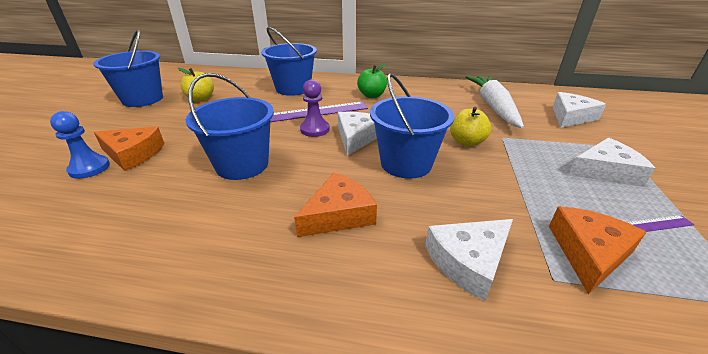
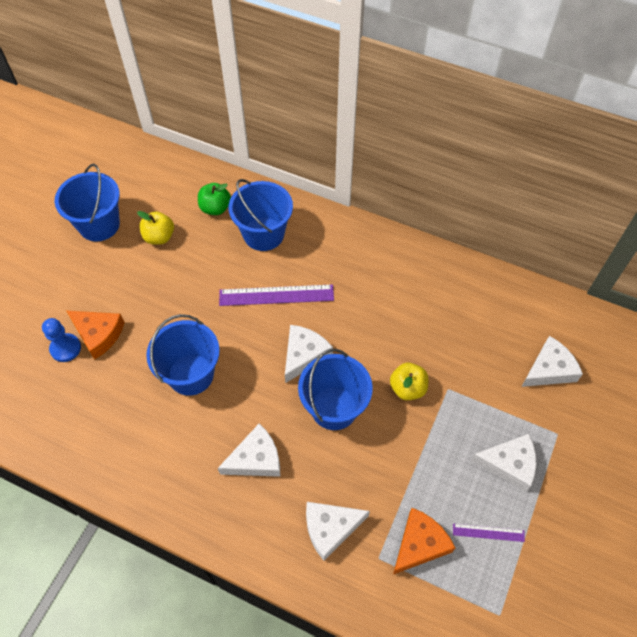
camera: 15 degrees right, 25 degrees up
orange cheese [294,173,377,237] -> white cheese [218,424,280,477]
purple pawn [300,79,330,137] -> none
green apple [357,63,387,98] -> green apple moved to [198,183,231,215]
white carrot [465,76,524,128] -> none

